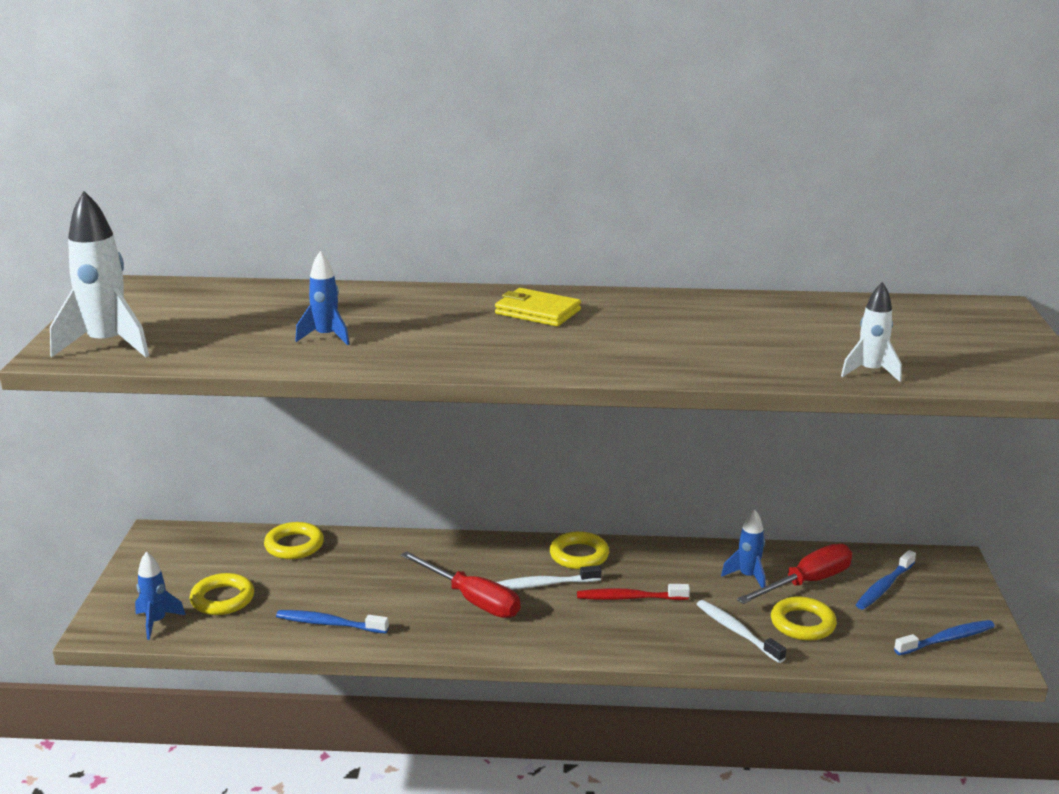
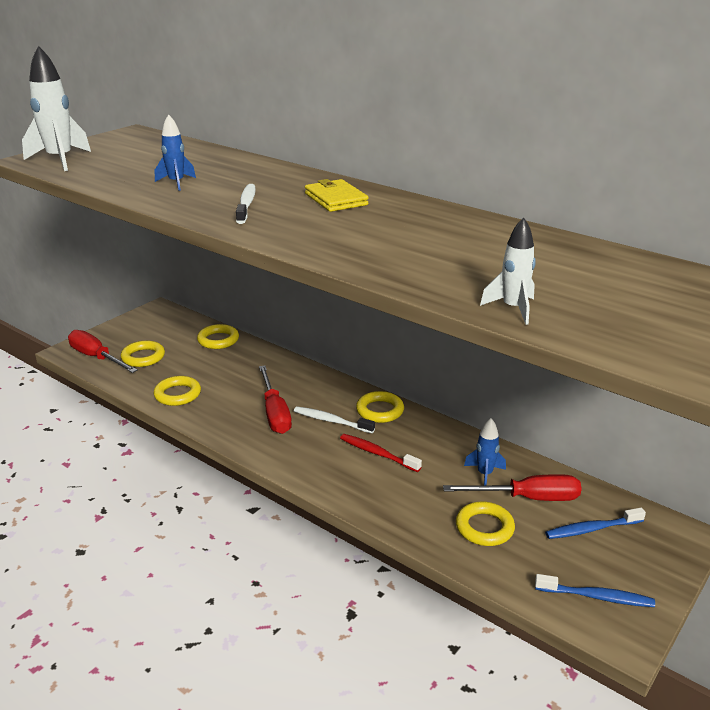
camera: 35 degrees right, 5 degrees up
blue rocket [135,551,186,640] -> red screwdriver [68,330,138,373]
blue toothbrush [276,610,389,634] -> yellow ring [154,376,201,406]
white toothbrush [697,600,786,663] -> white toothbrush moved to [236,184,256,224]

